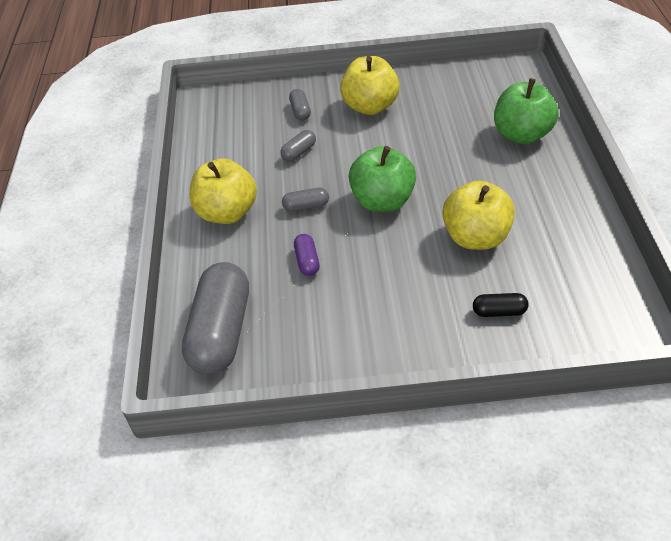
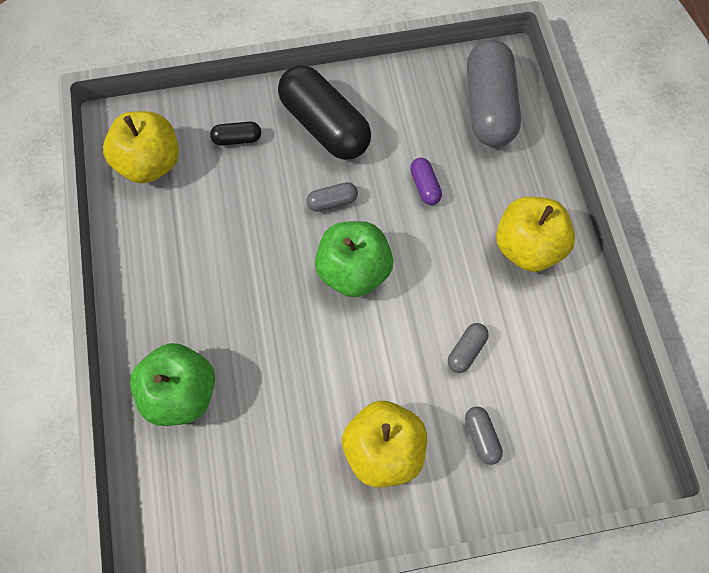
camera: 170 degrees right, 20 degrees up
grey capsule [282,188,329,212] -> grey capsule moved to [306,182,358,212]
yellow apple [442,180,515,250] -> yellow apple moved to [103,111,179,184]
none -> black capsule [278,65,371,160]

